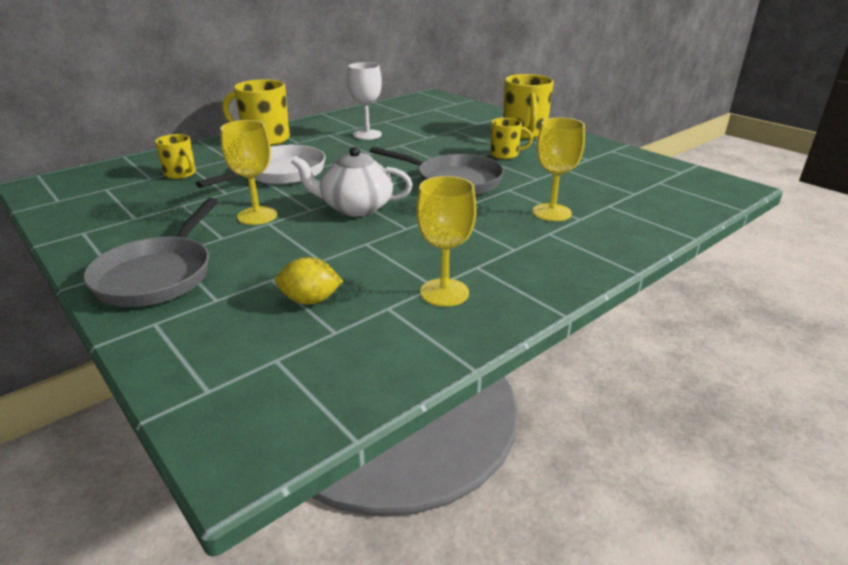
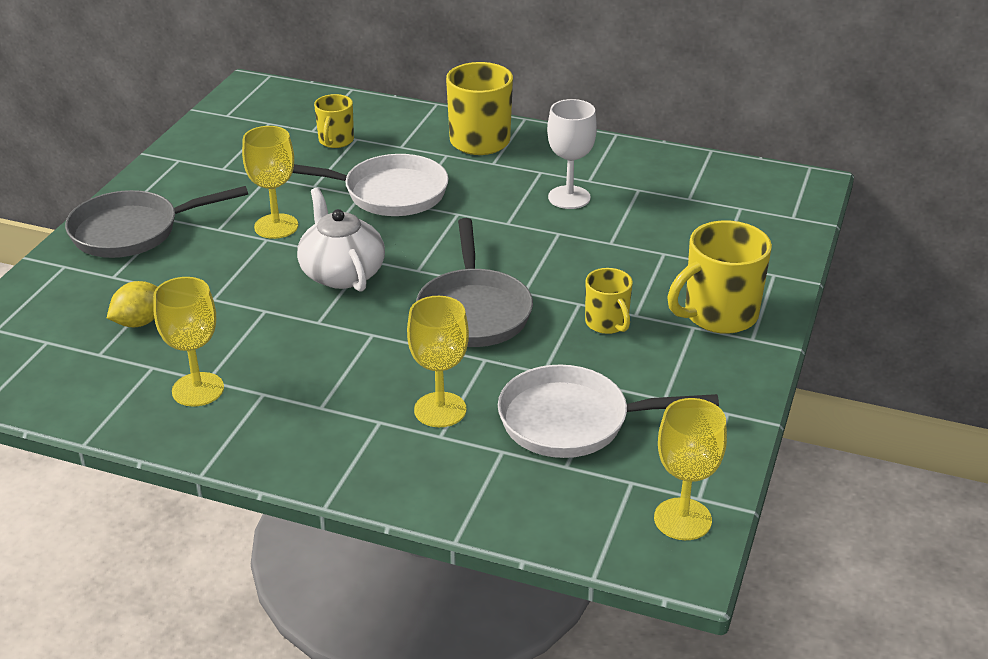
camera: 60 degrees right, 5 degrees up
yellow lemon [275,257,343,305] -> yellow lemon turned 75 degrees clockwise [107,281,158,327]
none -> white pan [498,365,719,458]
none -> yellow goblet [654,398,727,540]

